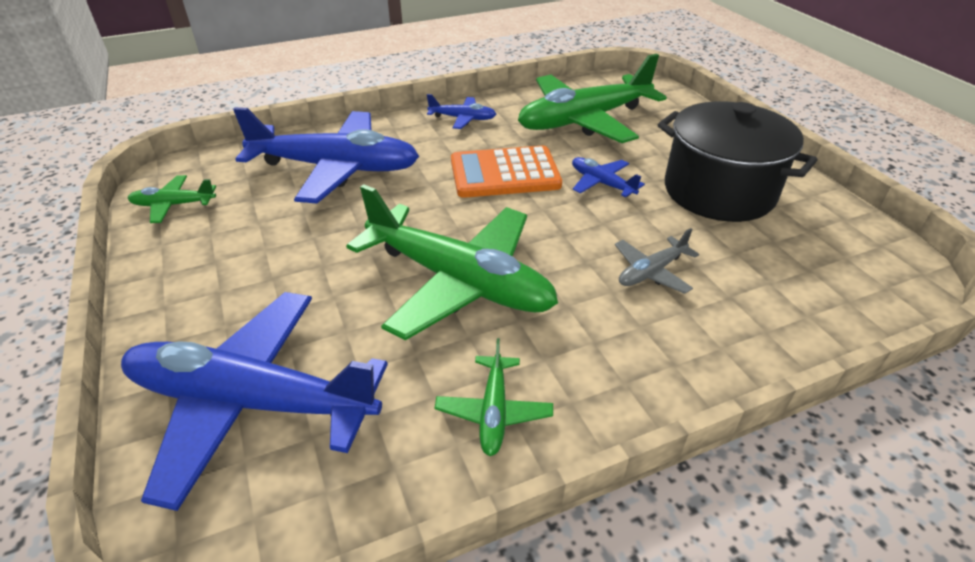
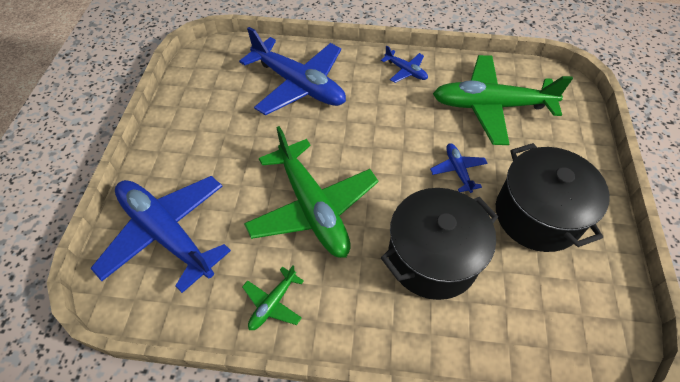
camera: 30 degrees right, 15 degrees up
green plane [127,175,216,223] -> none
orange calculator [451,146,562,198] -> none
grey plane [615,228,699,294] -> black pot [381,188,498,300]

